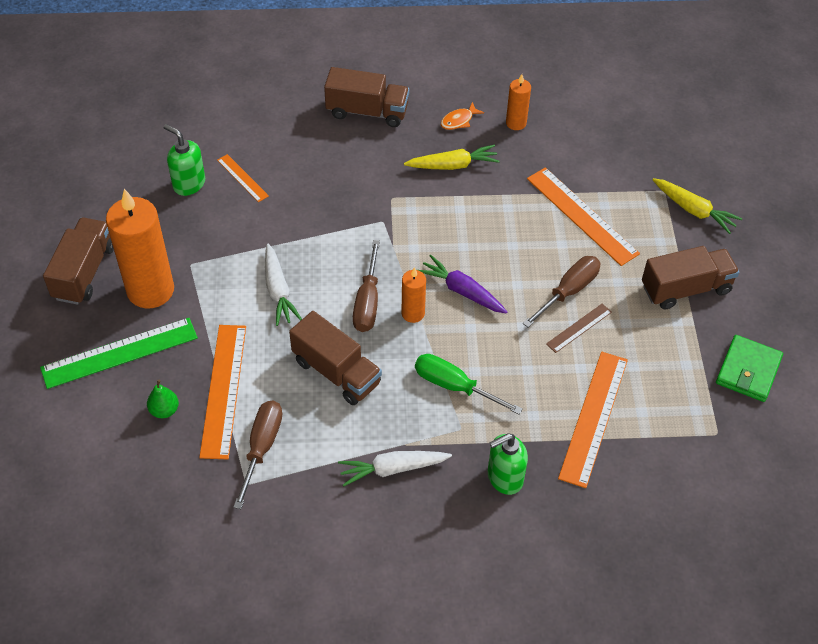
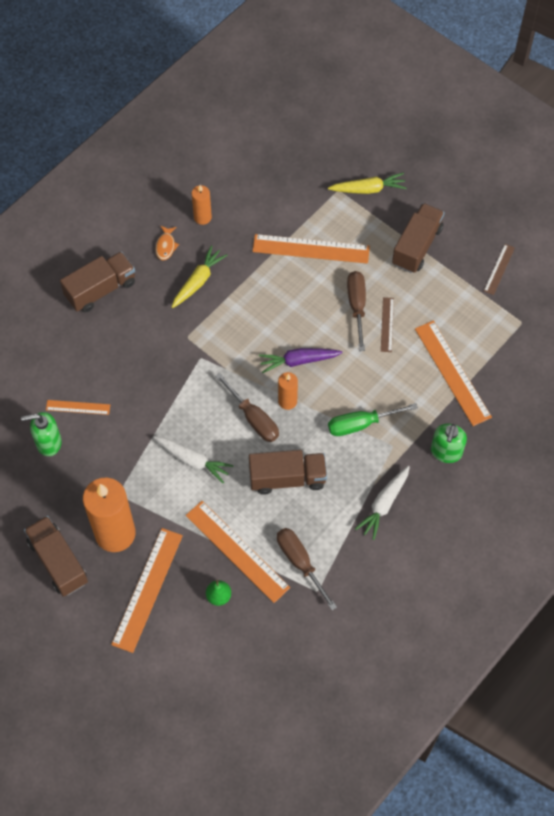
camera: 45 degrees left, 10 degrees up
green ruler [40,318,198,389] -> orange ruler [111,528,183,653]
green wallet [716,335,783,402] -> brown ruler [484,244,515,295]

